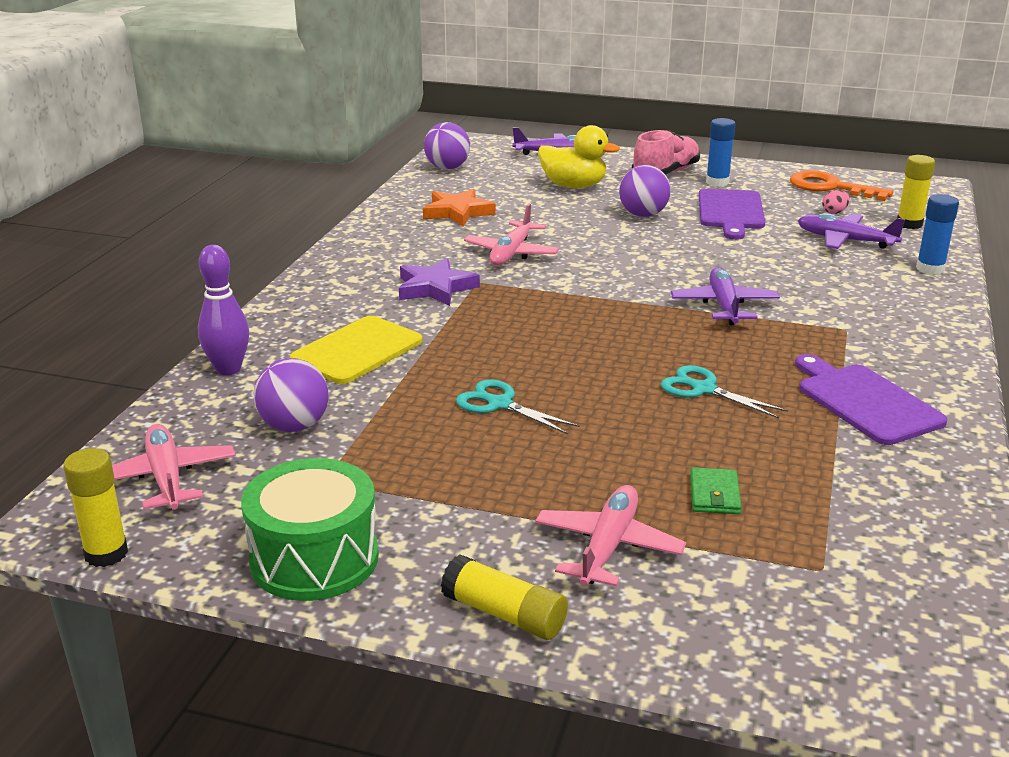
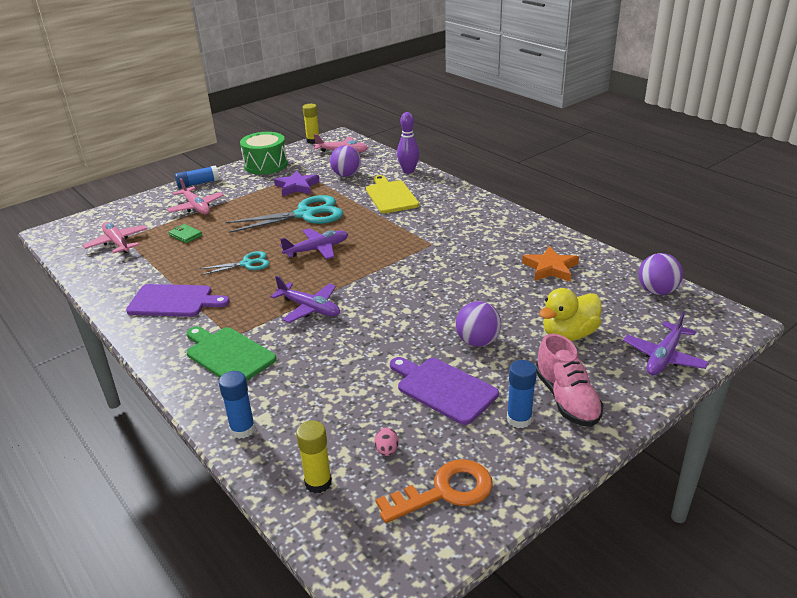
camera: 125 degrees right, 5 degrees up
purple star [399,258,480,306] -> purple star moved to [274,170,320,196]
yellow glue stick [441,554,568,640] -> blue glue stick [175,165,220,189]
turquoise scissors [456,379,580,434] -> turquoise scissors [226,195,343,233], size x1.84
pink plane [464,203,559,266] -> pink plane moved to [83,222,147,253]
purple plane [798,213,905,249] -> purple plane moved to [280,228,348,259]
none -> green cutting board [187,326,277,381]

